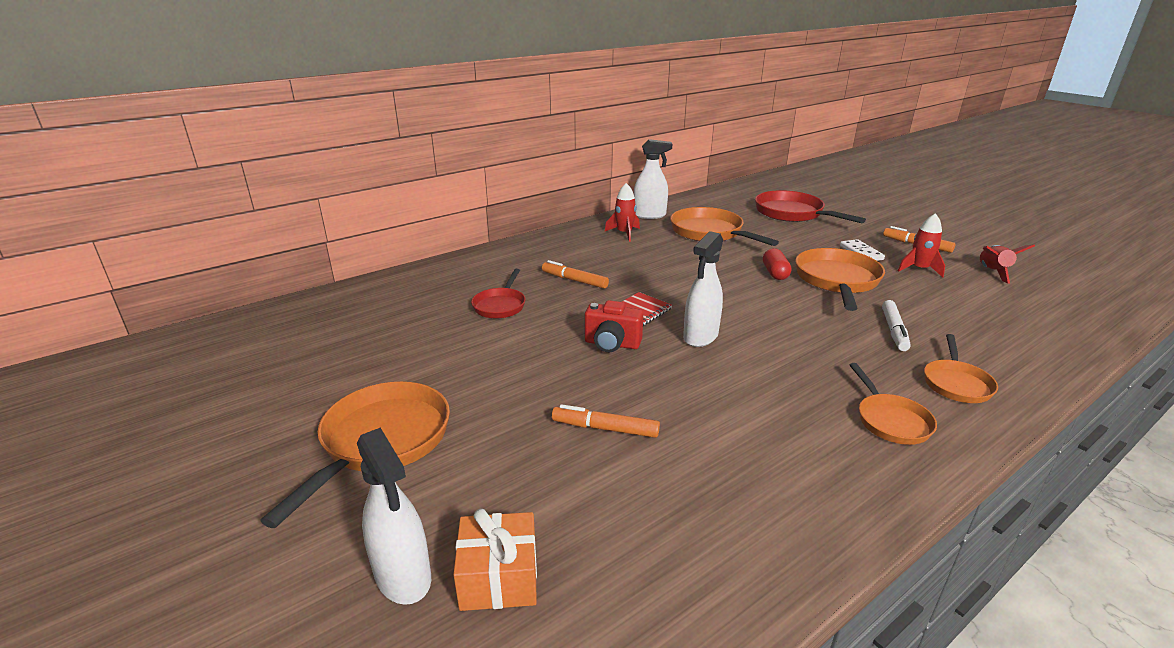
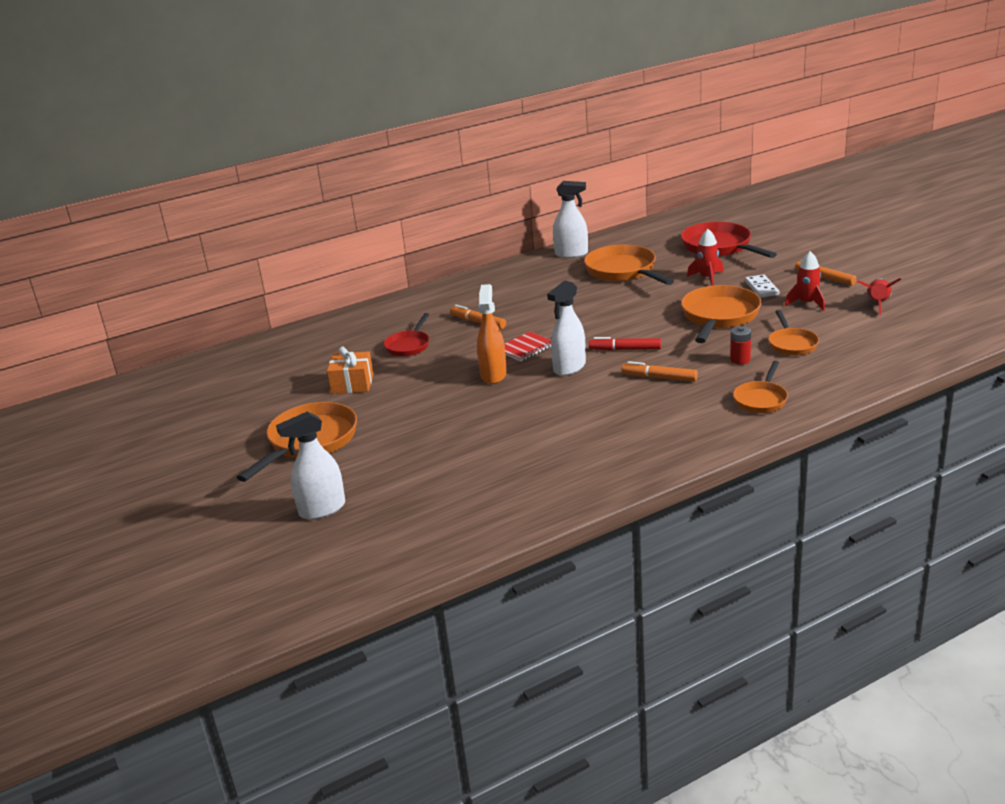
camera: 10 degrees right, 0 degrees up
white spray bottle [357,428,431,605] -> white spray bottle turned 90 degrees clockwise [276,411,345,519]
orange gift [453,508,537,611] -> orange gift moved to [327,347,374,394]
orange marker [552,404,660,438] -> orange marker moved to [622,361,698,382]
red camera [585,300,643,352] -> orange spray bottle [477,284,507,384]
red rocket [605,183,640,242] -> red rocket moved to [687,229,724,286]
red capsule [763,248,792,280] -> none
orange pan [850,363,937,445] -> orange pan moved to [768,310,819,356]
white marker [882,300,911,351] -> red battery [730,326,751,365]
none -> red marker [589,337,661,351]

